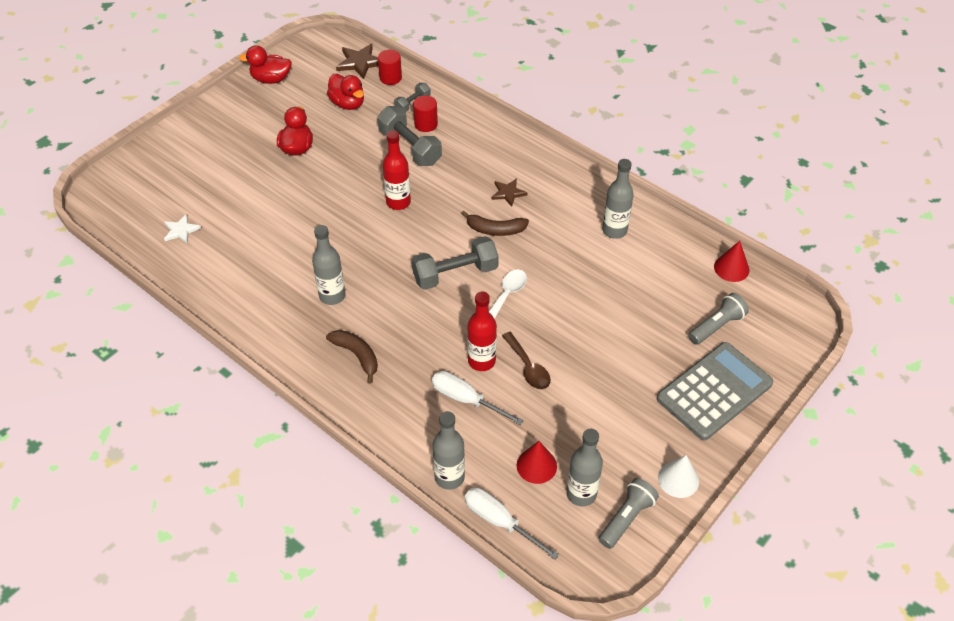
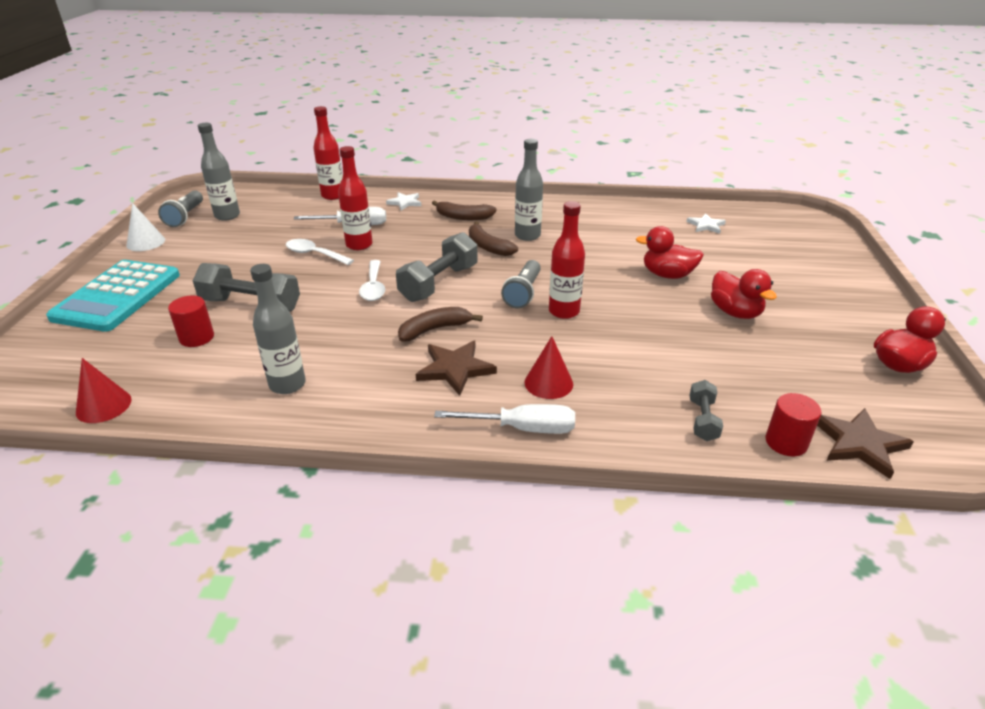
camera: 145 degrees right, 15 degrees down
red duck [327,74,364,110] -> red duck moved to [636,226,704,279]
grey dumbbell [377,106,442,166] -> grey dumbbell moved to [193,263,300,312]
red cylinder [413,95,438,132] -> red cylinder moved to [168,296,214,347]
grey bottle [433,411,465,490] -> red bottle [314,106,343,200]
white screwdriver [465,488,559,560] -> white screwdriver moved to [434,404,575,434]
brown star [491,179,528,207] -> brown star [416,341,497,396], size x1.53
brown spoon [502,332,551,389] -> white spoon [286,239,354,265]
red cone [517,441,557,484] -> red cone moved to [525,336,573,399]
grey calculator [657,342,773,440] -> turquoise calculator [46,260,180,332]
grey flashlight [688,293,749,345] -> grey flashlight moved to [501,260,541,309]
none -> white star [386,192,421,211]
none -> brown banana [469,221,518,256]

